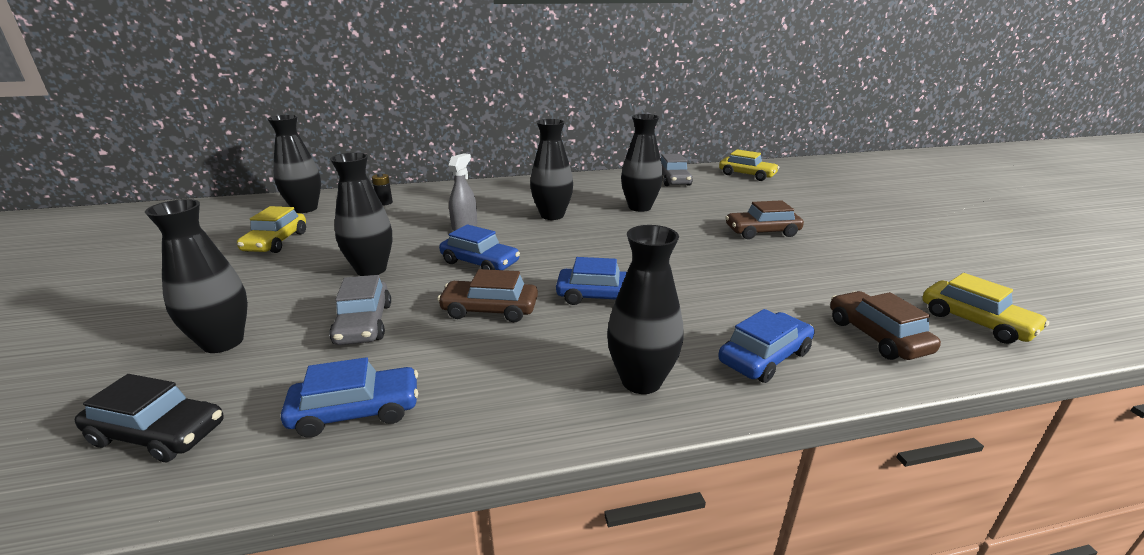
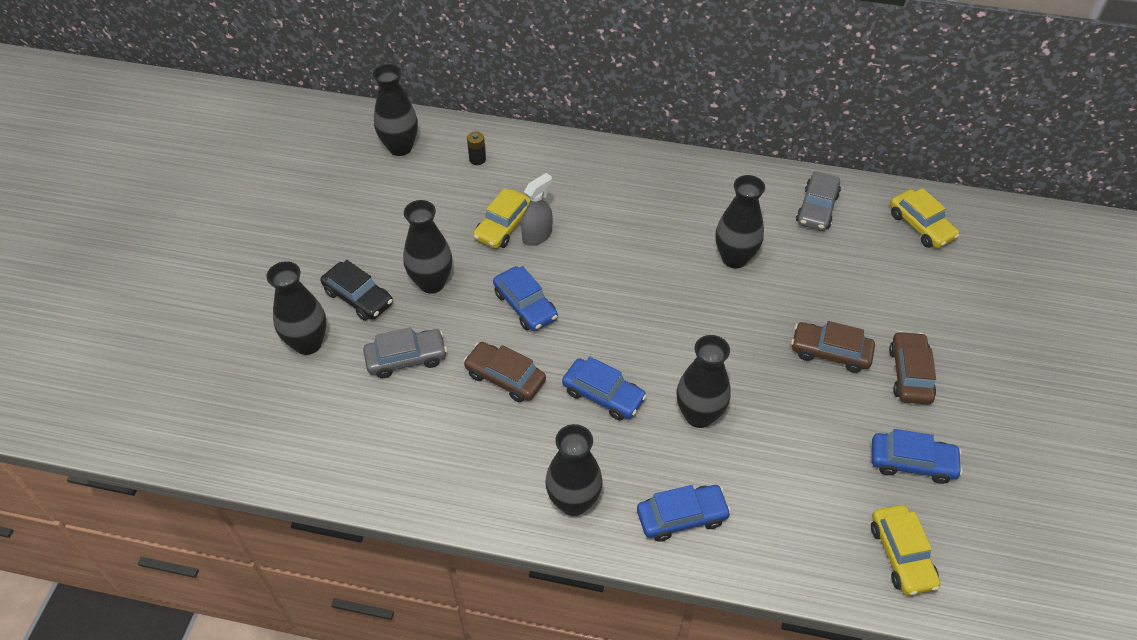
camera: 25 degrees right, 25 degrees up
black car [75,374,224,462] -> black car moved to [321,260,393,321]
yellow car [237,206,306,253] -> yellow car moved to [473,188,530,249]
blue car [281,357,418,438] -> blue car moved to [872,429,963,484]
grey car [329,275,391,345] -> grey car turned 120 degrees counterclockwise [363,327,447,378]
black vase [530,119,573,220] -> black vase moved to [677,335,731,428]
brown car [830,291,941,360] -> brown car moved to [889,331,936,404]

